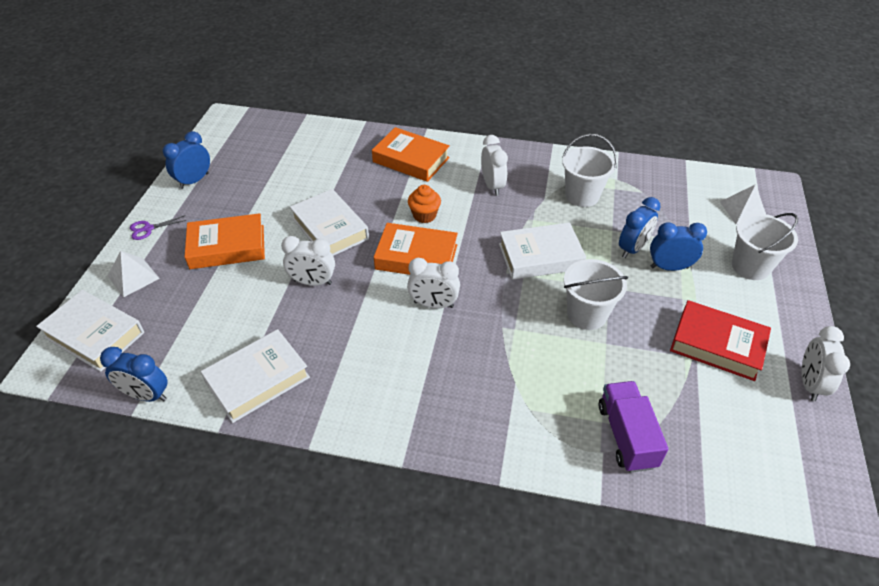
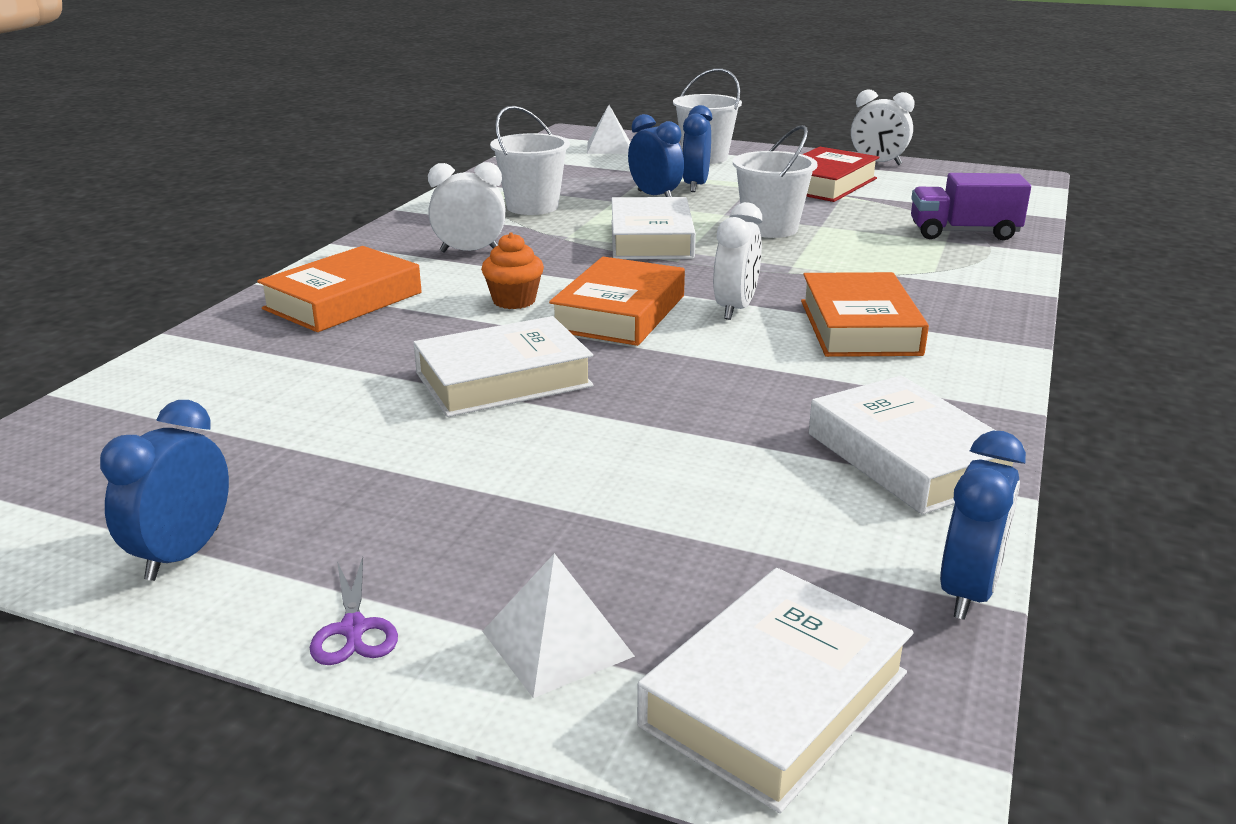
camera: 80 degrees left, 20 degrees down
blue clock [163,131,210,189] -> blue clock turned 60 degrees clockwise [100,400,229,581]
orange book [185,213,265,269] -> orange book moved to [801,272,929,357]
white clock [281,236,335,286] -> none

